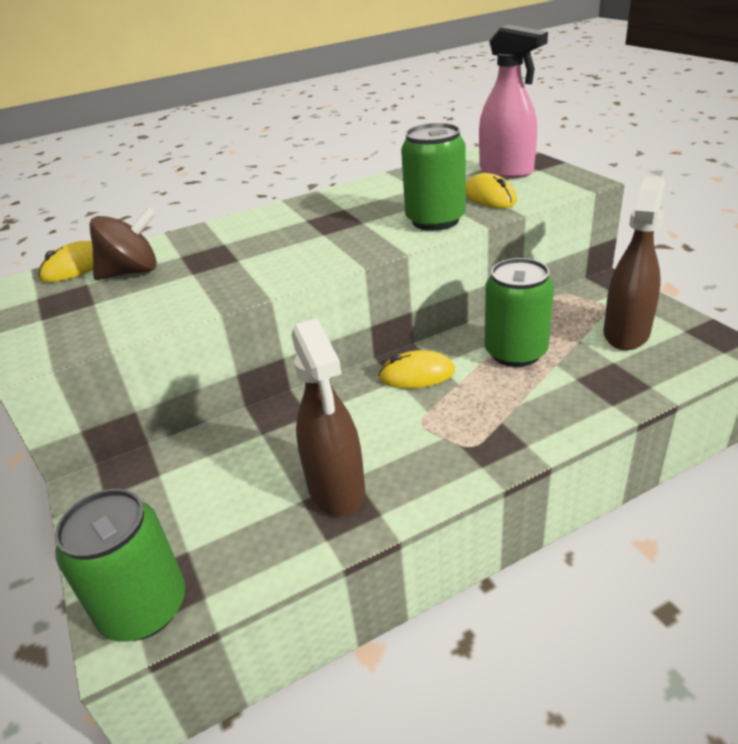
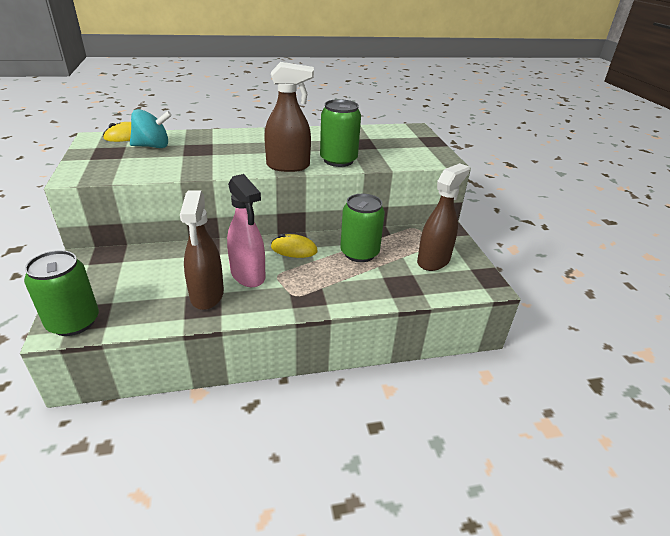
camera: 10 degrees right, 0 degrees up
brown spinning top [90,207,157,280] -> turquoise spinning top [130,109,172,148]
yellow mouse [466,173,517,208] -> none
pink spray bottle [479,25,548,178] -> pink spray bottle moved to [227,174,265,287]
none -> brown spray bottle [264,62,314,172]

